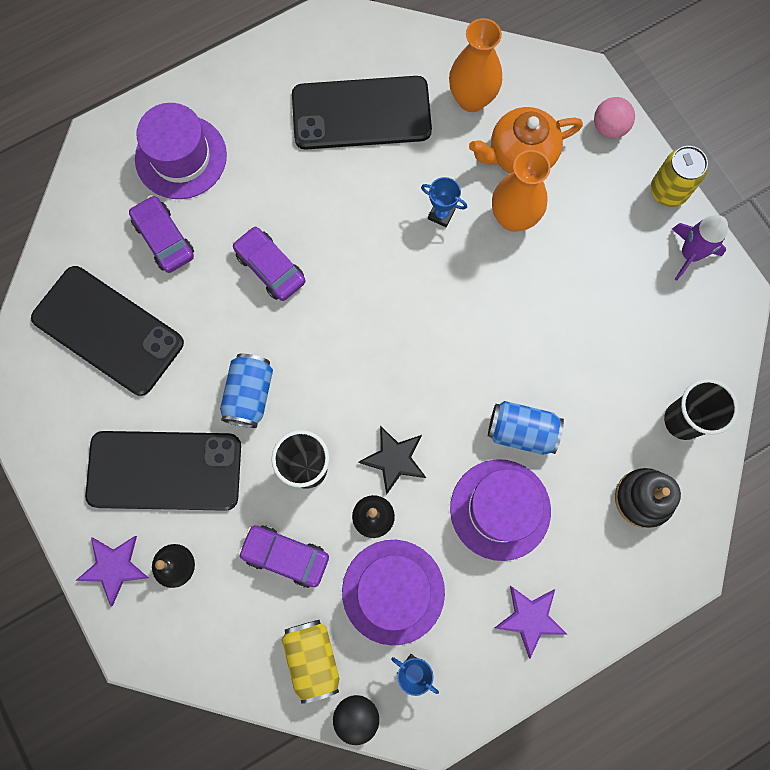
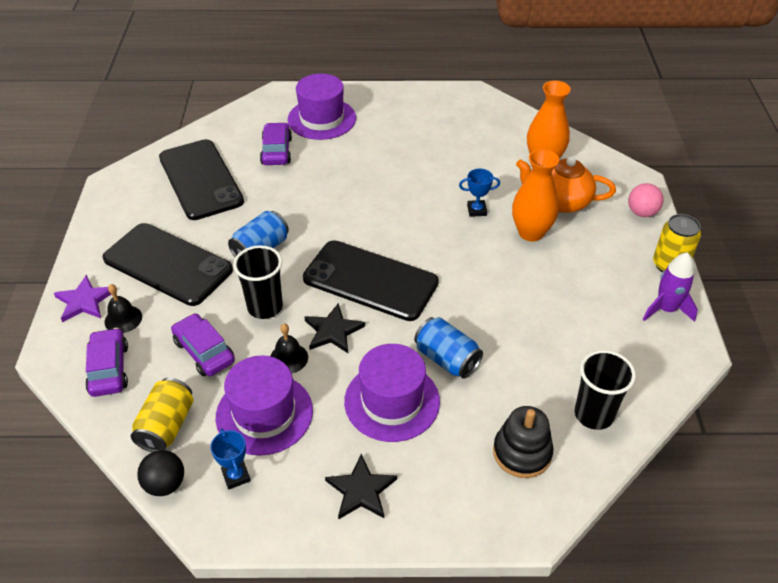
camera: 30 degrees right, 30 degrees down
purple car [233,226,306,301] -> purple car moved to [85,328,128,397]
black phone [292,76,432,149] -> black phone moved to [303,240,439,321]
blue trophy [421,177,467,227] -> blue trophy turned 60 degrees counterclockwise [459,169,500,217]
purple star [495,586,567,659] -> black star [325,454,397,520]

